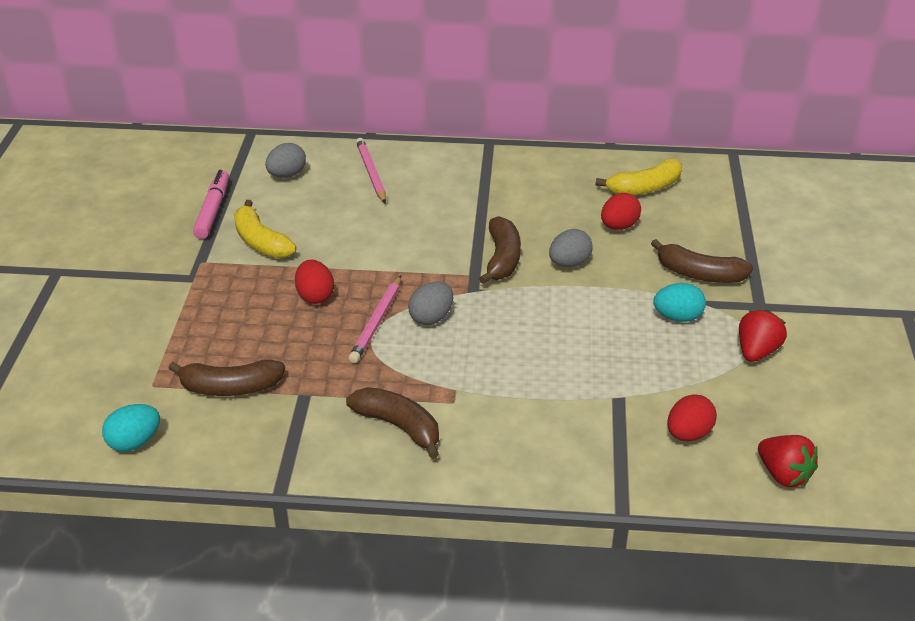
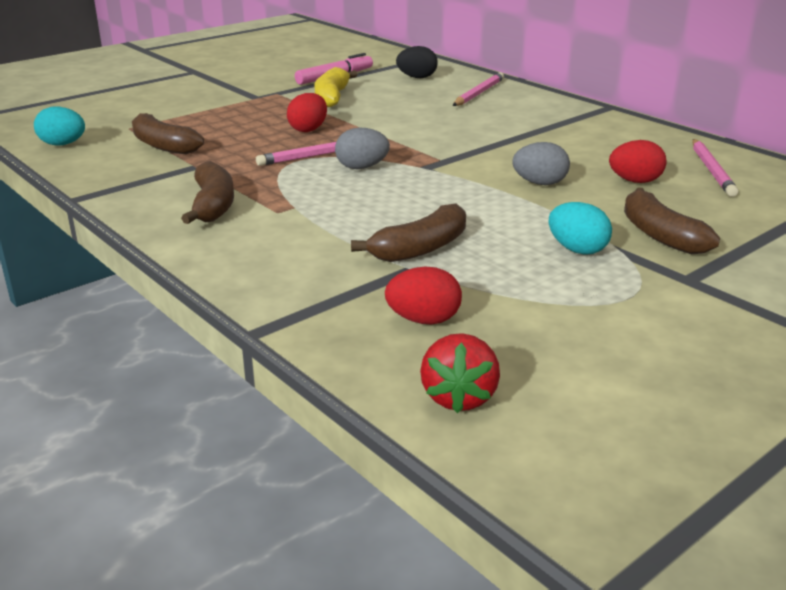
camera: 45 degrees right, 10 degrees down
grey egg [265,143,306,178] -> black egg [396,46,438,78]
brown banana [479,216,521,284] -> brown banana moved to [351,204,466,262]
yellow banana [595,158,682,195] -> pink pencil [692,139,738,197]
red strawberry [739,310,787,362] -> none

